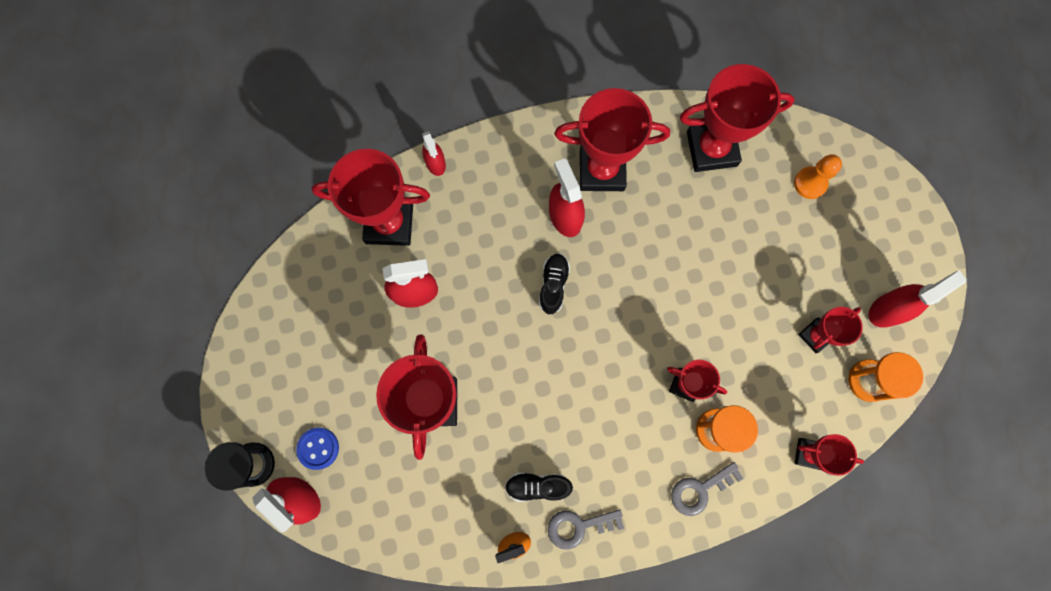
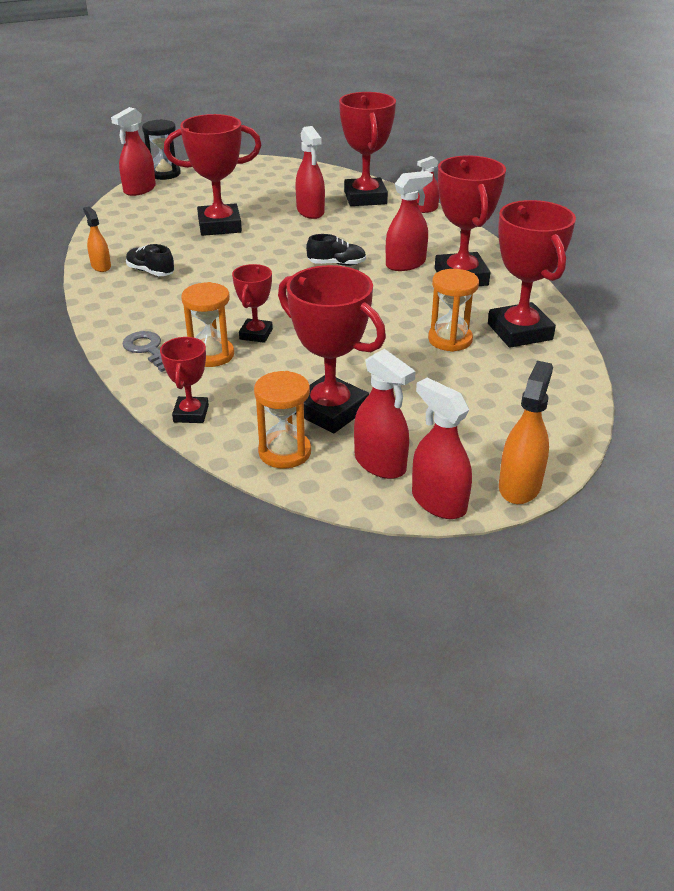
camera: 80 degrees right, 40 degrees down
blue button [296,428,339,470] -> none
black shoe [505,473,573,502] -> black shoe turned 45 degrees counterclockwise [126,244,174,276]
grey key [548,509,624,550] -> none
orange pawn [794,154,842,199] -> none
red trophy [798,307,863,353] -> red trophy [278,265,386,433], size x1.83
none -> red spray bottle [412,377,472,519]
none -> orange hourglass [428,269,479,352]
none -> orange spray bottle [499,361,553,504]

